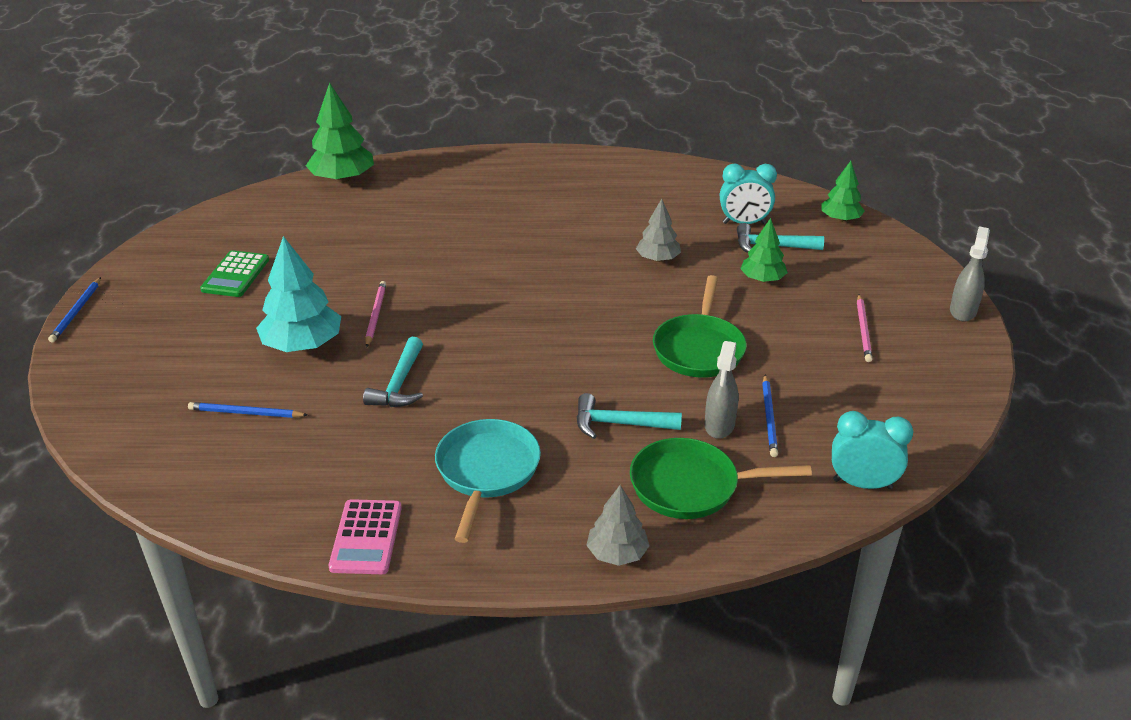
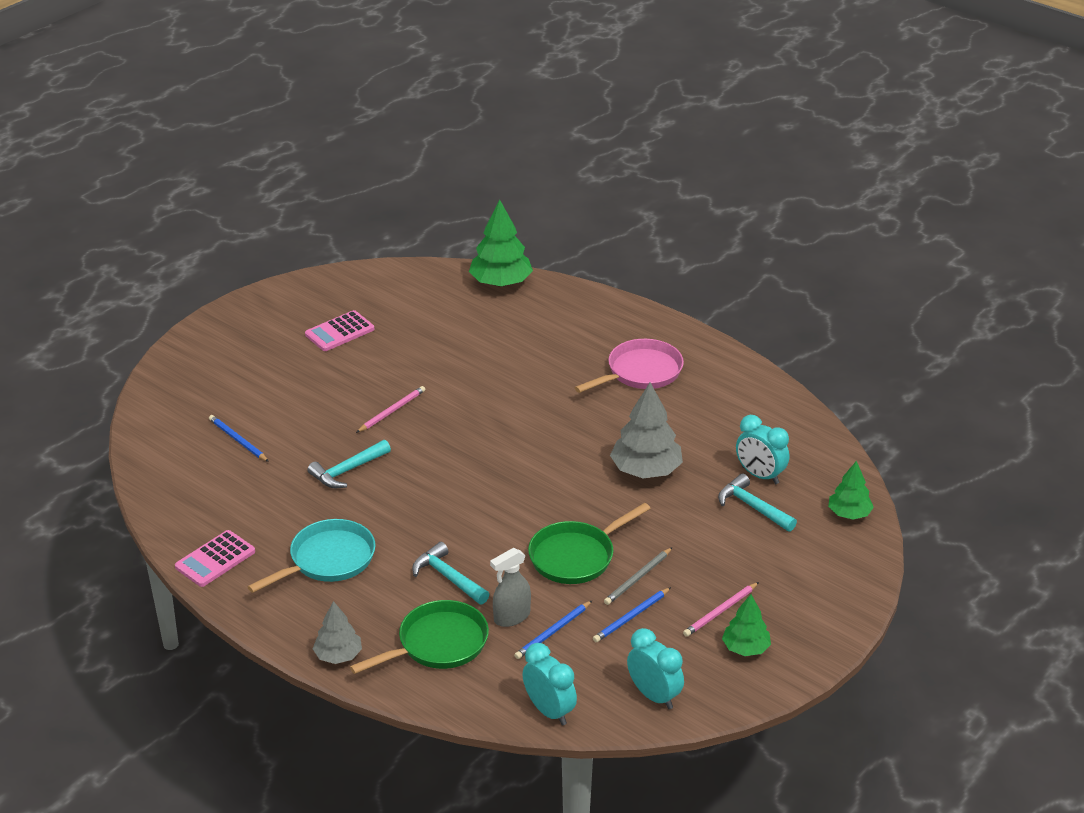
camera: 40 degrees right, 0 degrees up
blue pencil [48,277,101,342] -> blue pencil moved to [593,587,671,642]
green calculator [200,250,269,297] -> pink calculator [305,310,374,351]
turquoise tree [256,236,341,352] -> none
green pan [630,438,812,519] -> green pan turned 105 degrees clockwise [350,600,489,674]
grey tree [636,199,681,262] -> grey tree [610,382,683,478], size x1.65
green tree [740,218,788,282] -> green tree moved to [722,594,771,656]
grey spray bottle [950,226,990,322] -> none
none -> pink pan [575,339,684,393]
none -> grey pencil [604,547,673,605]
none -> turquoise clock [627,628,684,709]

